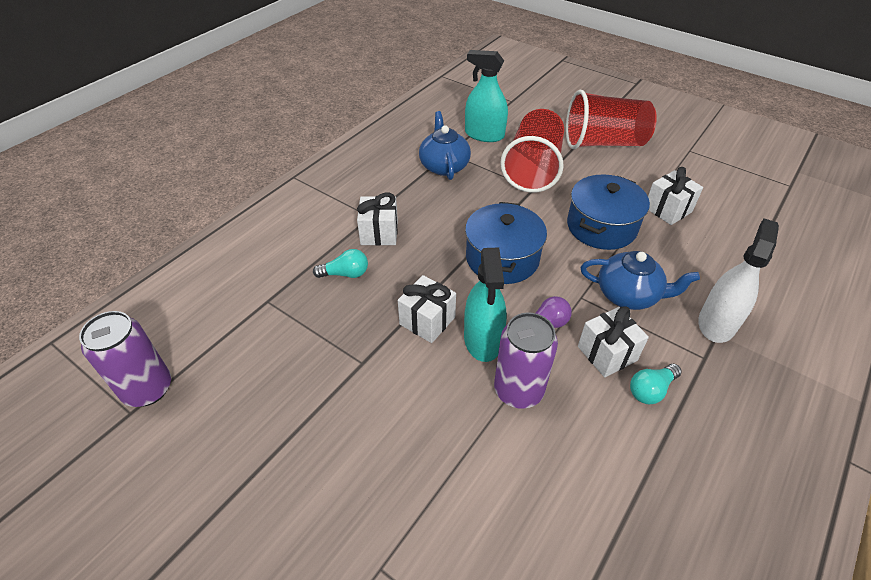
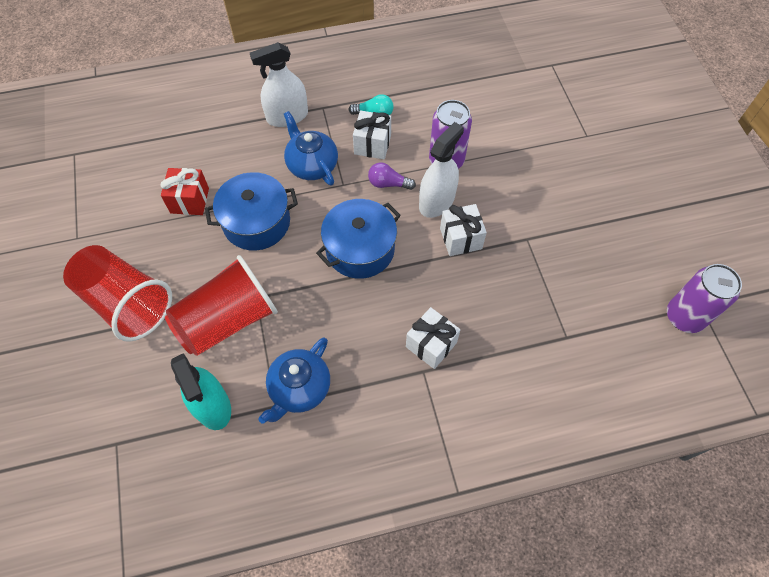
camera: 140 degrees left, 15 degrees up
turquoise light bulb [313,249,368,278] -> none
turquoise spray bottle [464,247,507,362] -> white spray bottle [419,122,464,218]
white gift [648,167,703,225] -> red gift [160,168,209,215]

